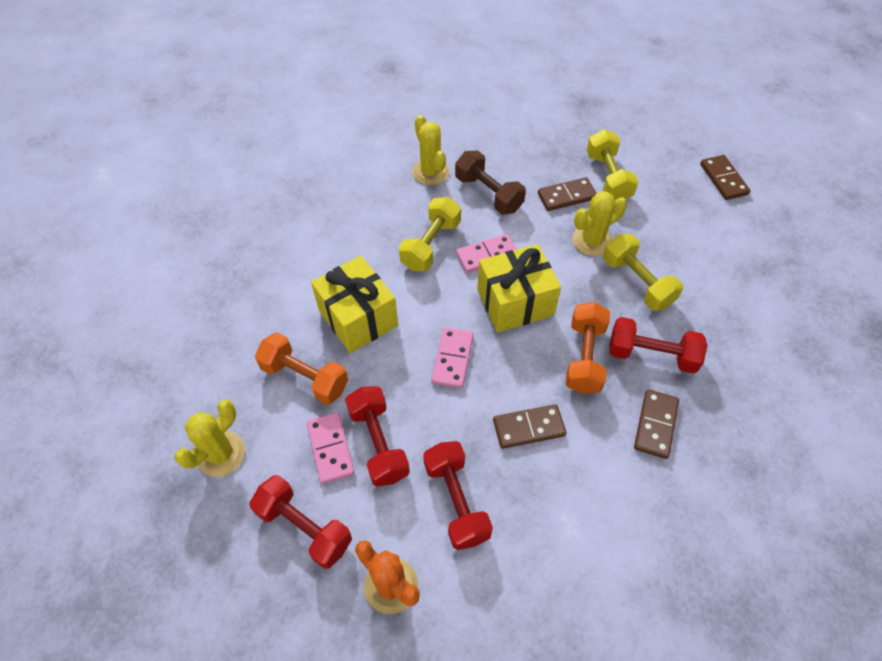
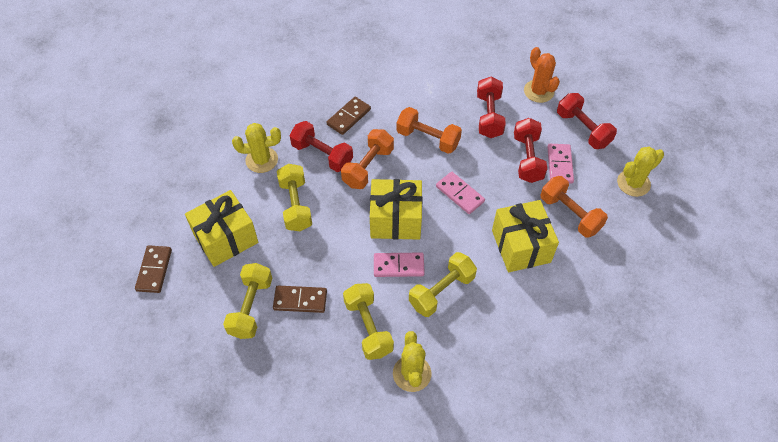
camera: 160 degrees left, 0 degrees up
pink domino [431,327,474,388] -> pink domino turned 75 degrees counterclockwise [436,172,485,214]
brown dumbbell [455,151,526,215] -> yellow dumbbell [343,283,394,360]
brown domino [493,404,567,449] -> orange dumbbell [396,107,462,154]
yellow cactus [573,191,627,256] -> yellow cactus moved to [232,123,281,173]
none -> yellow gift [185,190,258,267]

